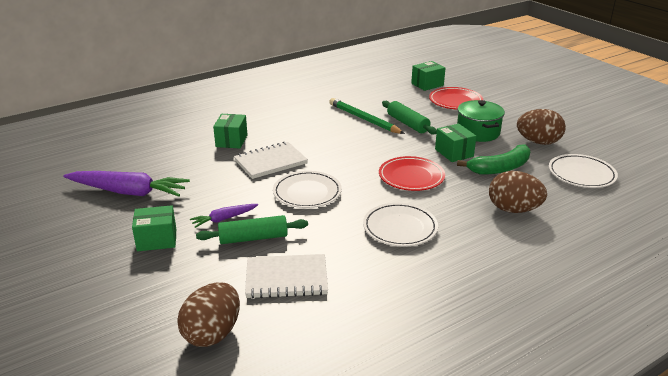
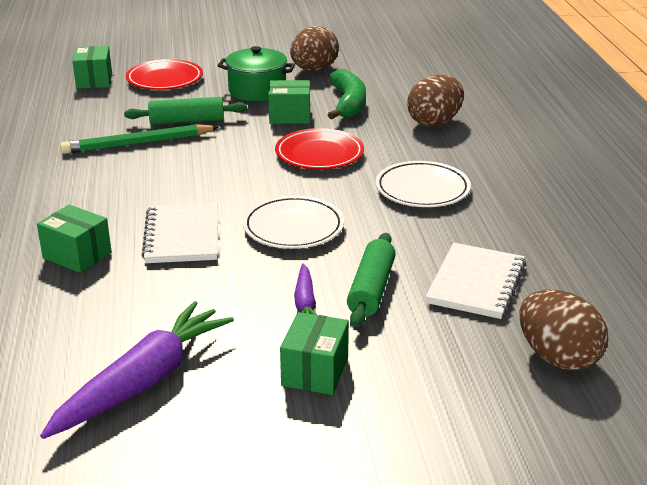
camera: 65 degrees left, 0 degrees up
white plate [549,154,618,188] -> none

